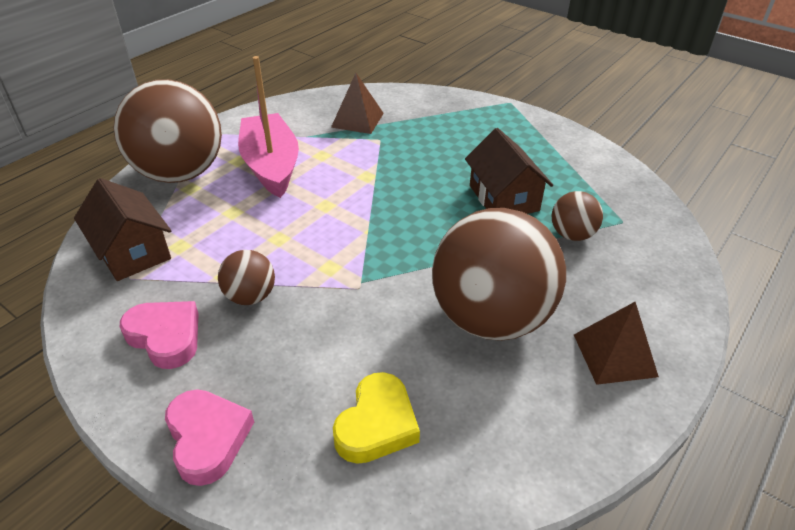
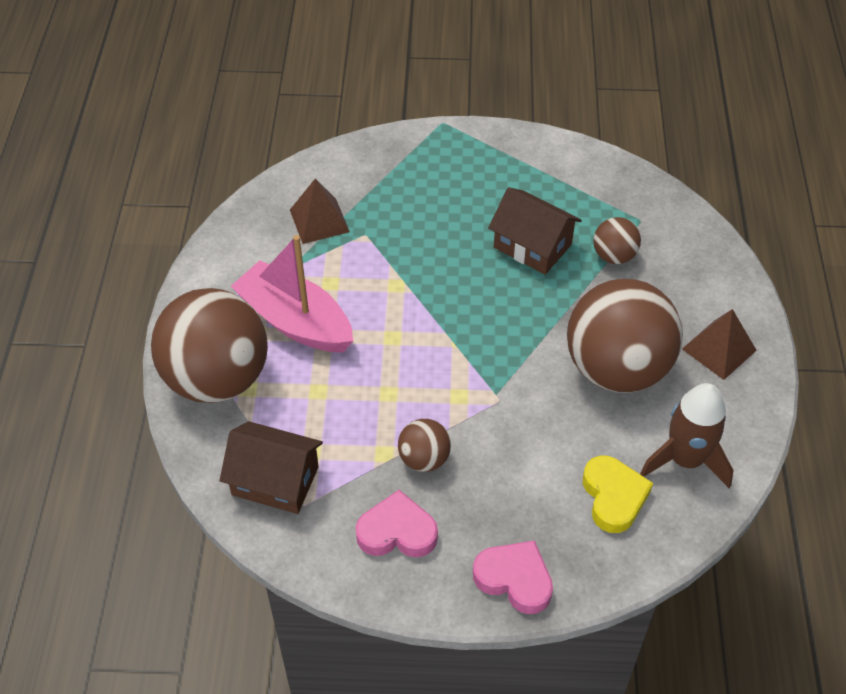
camera: 35 degrees left, 10 degrees up
none -> brown rocket [640,383,734,488]

